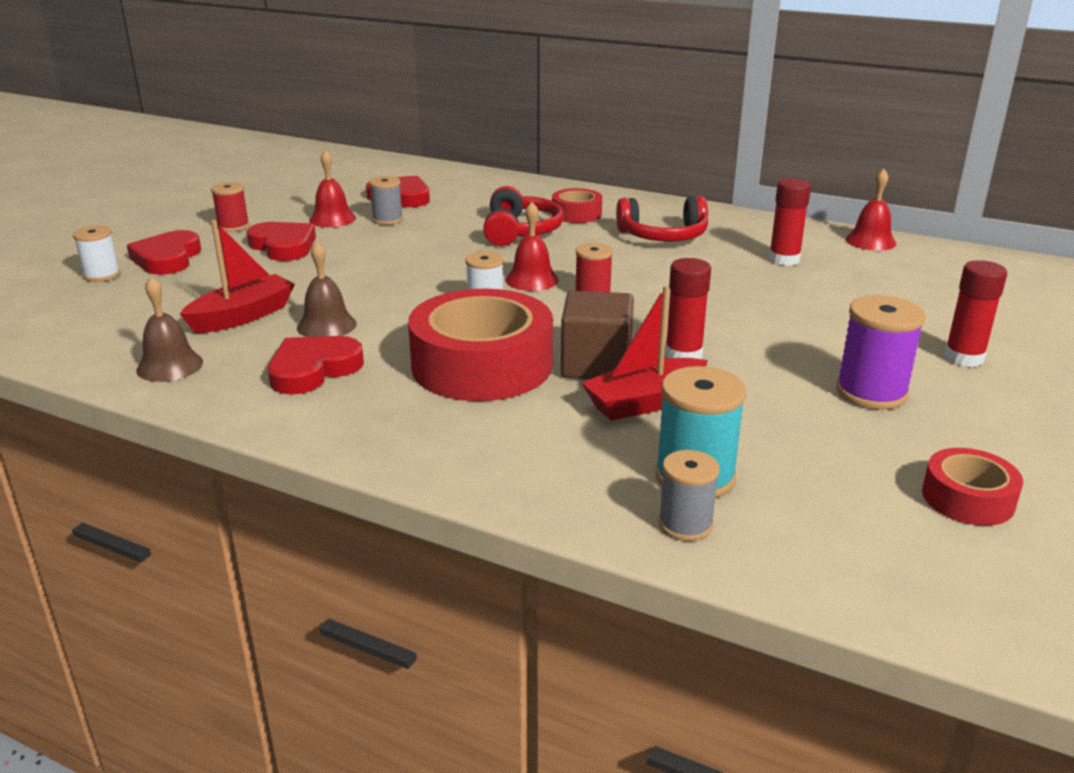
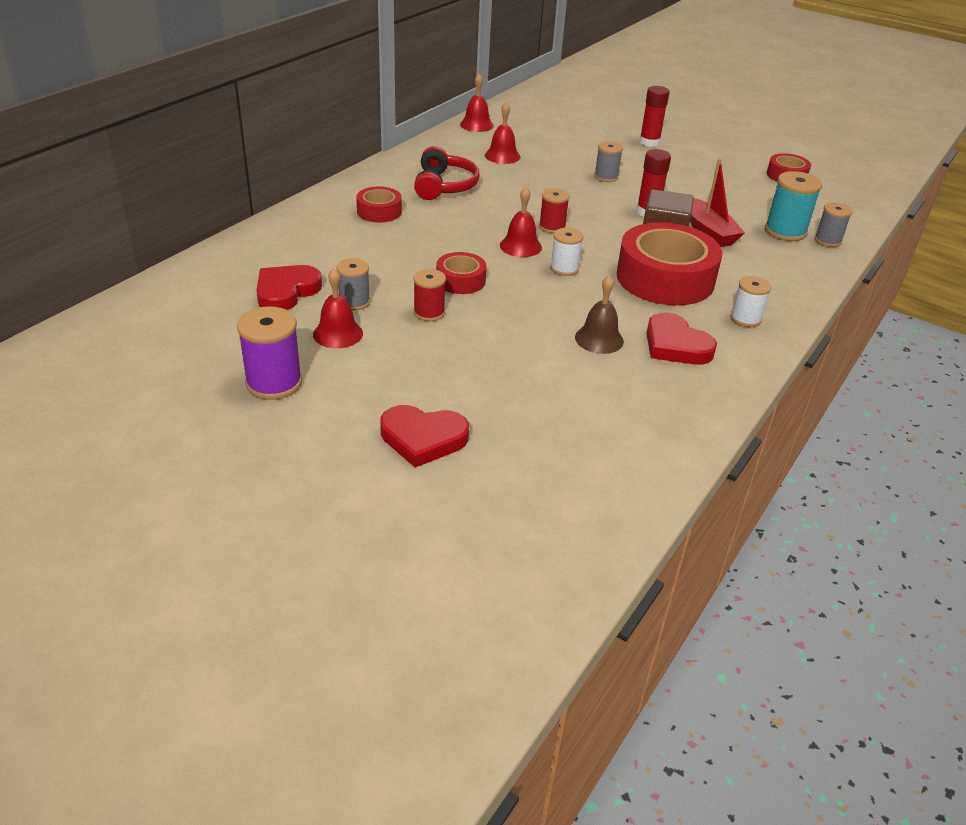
camera: 85 degrees left, 10 degrees up
white spool [73,226,120,282] -> white spool moved to [730,276,771,327]
brown bell [136,277,203,382] -> none
red boat [180,220,295,333] -> none
red spool [211,182,250,232] -> red spool moved to [413,269,446,321]
red heart [246,222,316,261] -> none
red headphones [483,186,564,246] -> none
red glue stick [769,178,811,266] -> red bell [485,102,520,164]
purple spool [836,295,926,410] -> purple spool moved to [237,306,302,400]
none -> red tape [436,252,486,294]
none -> grey spool [594,141,623,182]

